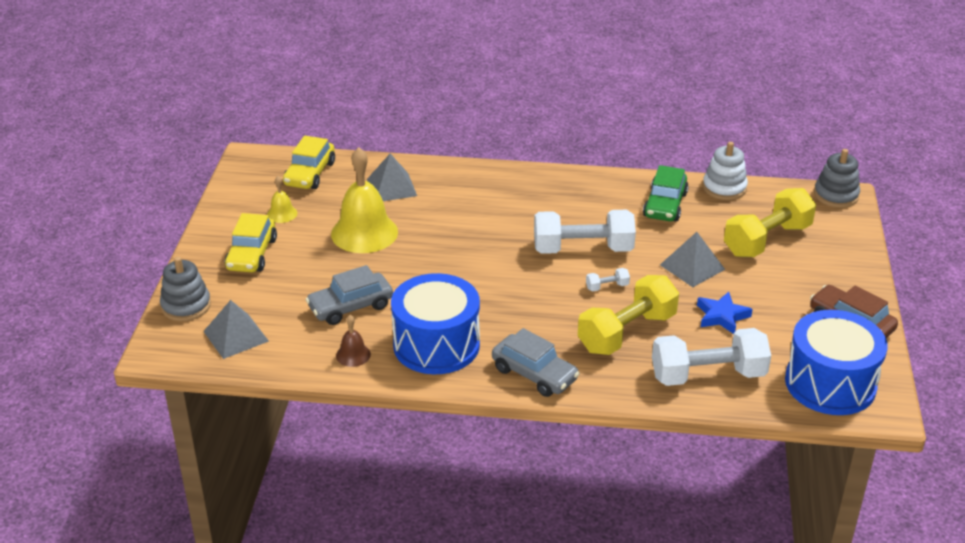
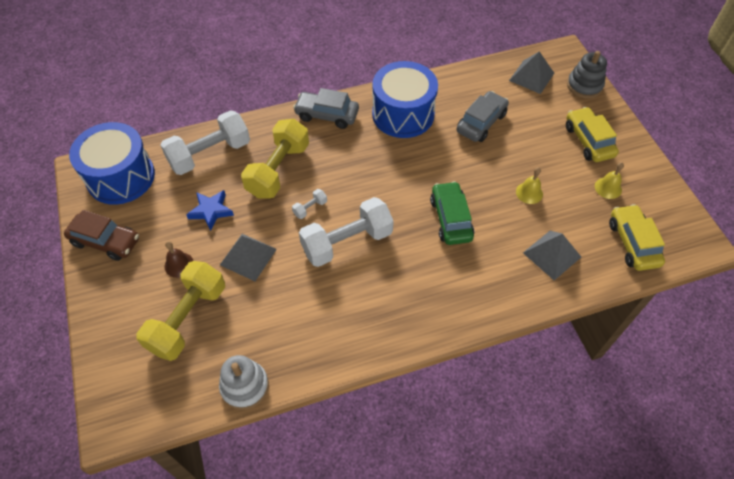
camera: 155 degrees right, 20 degrees up
yellow bell [331,147,398,253] -> yellow bell [516,167,543,204], size x0.46
brown bell [336,315,371,367] -> brown bell moved to [165,241,193,278]
green car [643,165,689,221] -> green car moved to [430,181,474,245]
grey stacking toy [814,149,860,208] -> none

